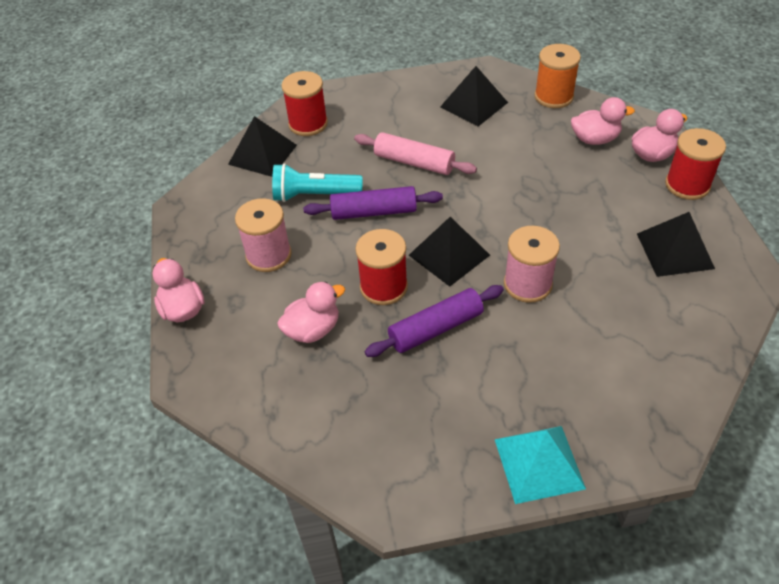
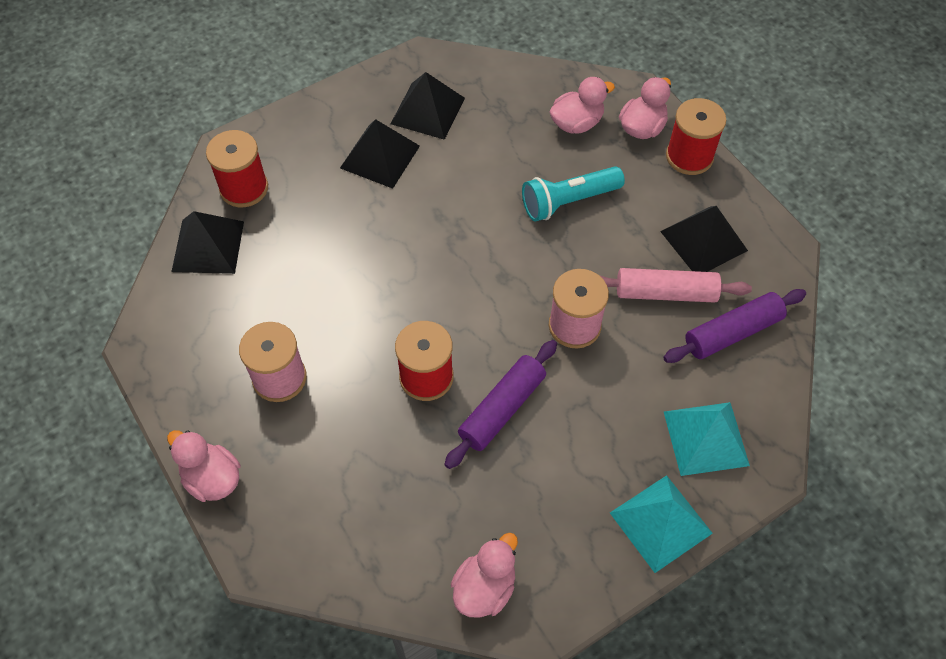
camera: 25 degrees left, 10 degrees up
turquoise flashlight [272,163,363,202] -> turquoise flashlight moved to [522,166,625,222]
pink duck [277,282,345,343] -> pink duck moved to [451,533,518,618]
purple rolling pin [303,186,443,220] -> purple rolling pin moved to [663,289,806,363]
pink rolling pin [354,132,477,175] -> pink rolling pin moved to [599,268,752,303]
black pyramid [409,217,490,287] -> black pyramid moved to [340,119,420,189]
orange spool [534,44,581,108] -> none
none -> turquoise pyramid [664,402,750,476]

